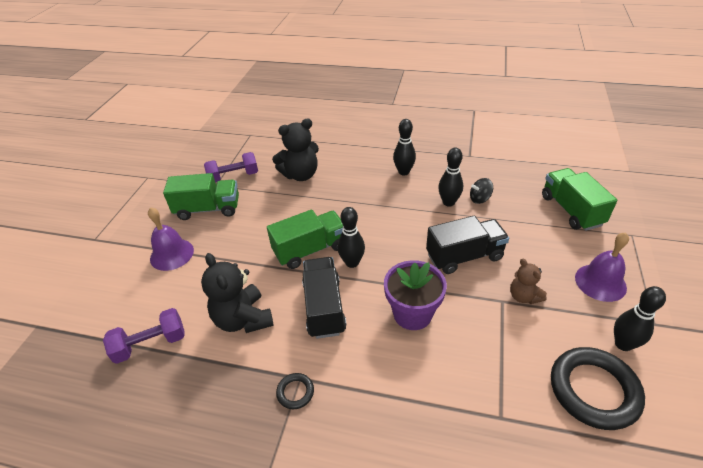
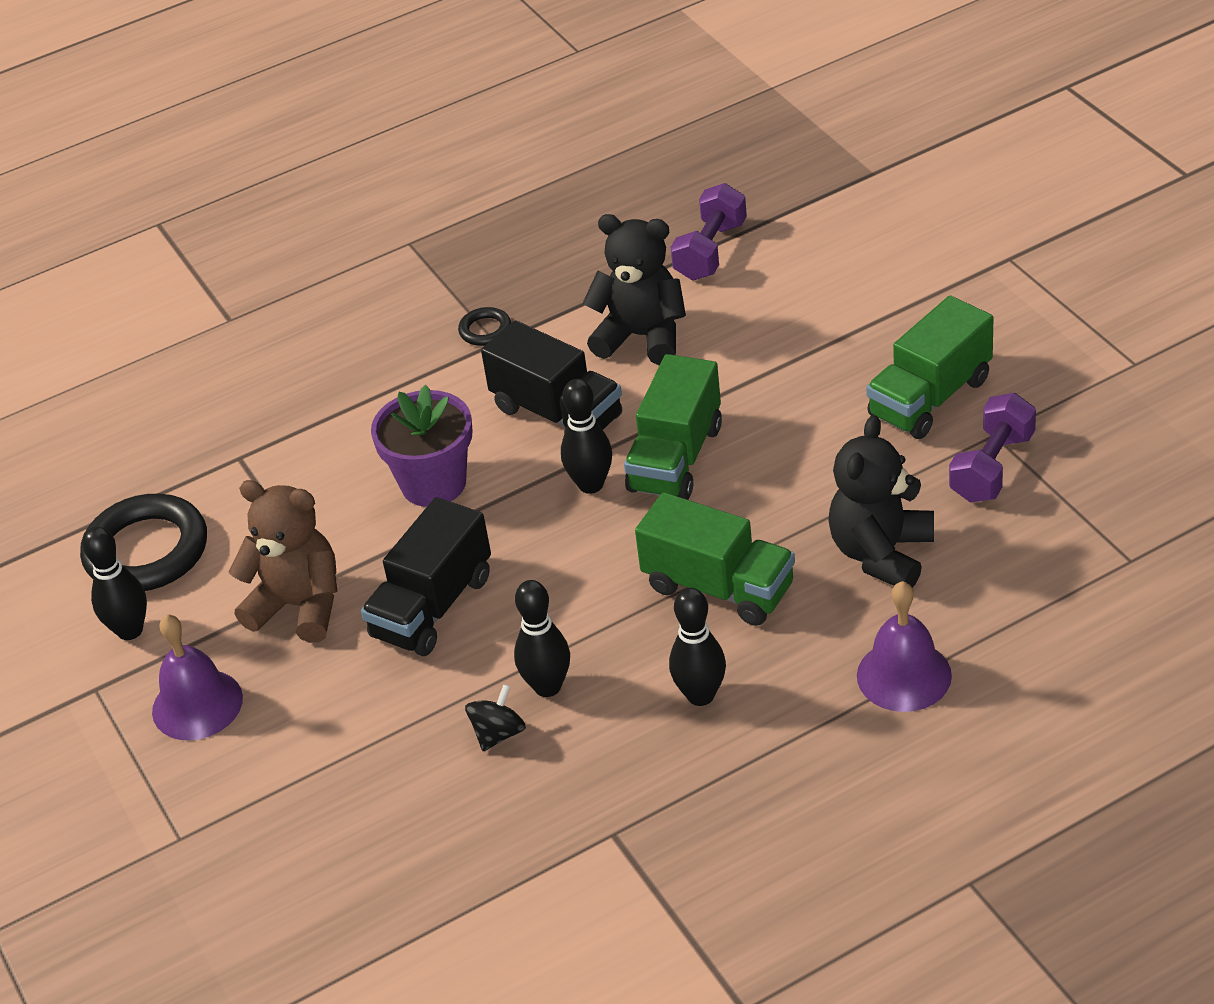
camera: 140 degrees right, 0 degrees up
purple bell [148,207,194,271] -> purple bell moved to [857,581,952,712]
brown teddy bear [510,259,547,304] -> brown teddy bear [229,480,337,643], size x1.72
green truck [542,168,617,231] -> green truck moved to [635,492,795,626]

